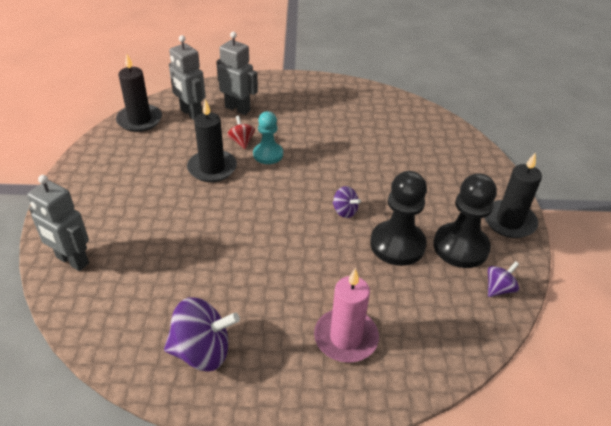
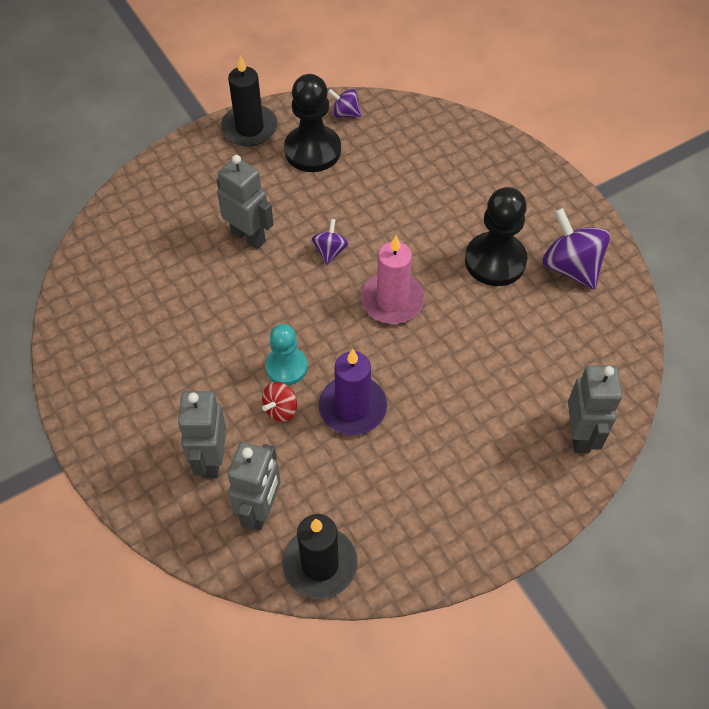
camera: 120 degrees left, 15 degrees up
black candle [187,99,237,182] -> purple candle [319,349,387,435]
pink candle [314,268,379,363] -> pink candle moved to [361,236,424,324]
black pawn [370,171,427,266] -> black pawn moved to [465,187,527,286]
none -> grey robot [217,155,274,249]

